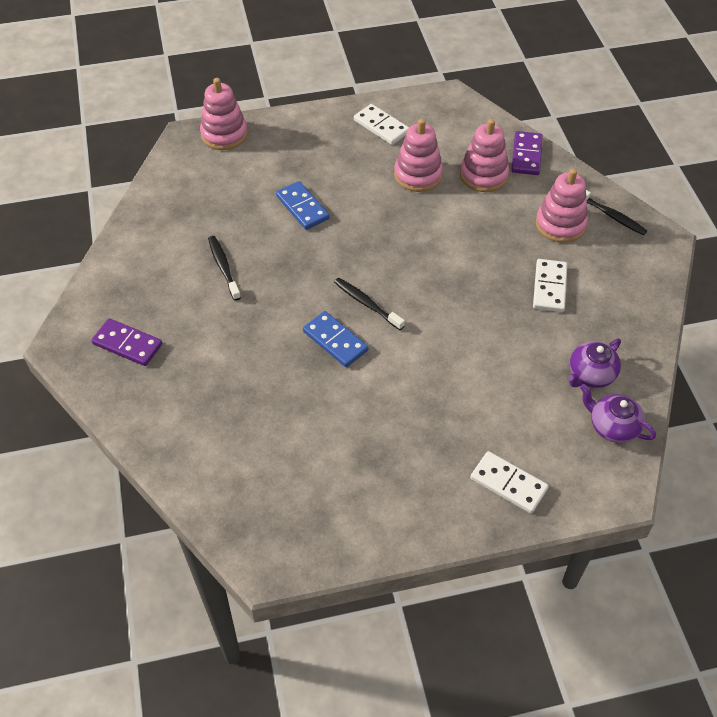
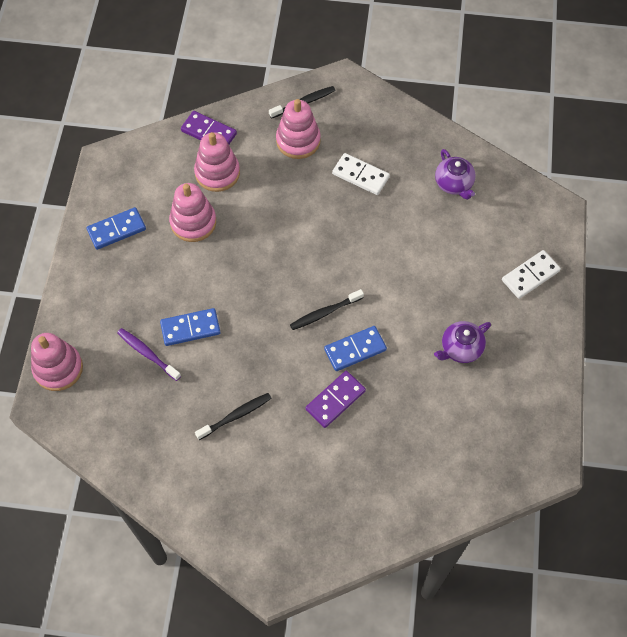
camera: 70 degrees left, 10 degrees up
purple domino [91,318,162,366] -> purple domino moved to [305,371,366,428]
black toothbrush [208,236,241,301] -> black toothbrush turned 150 degrees clockwise [195,393,272,440]
white domino [354,104,409,145] -> blue domino [87,207,146,250]
purple teapot [580,384,656,443] -> purple teapot moved to [434,321,491,363]
none -> purple toothbrush [117,328,181,381]

